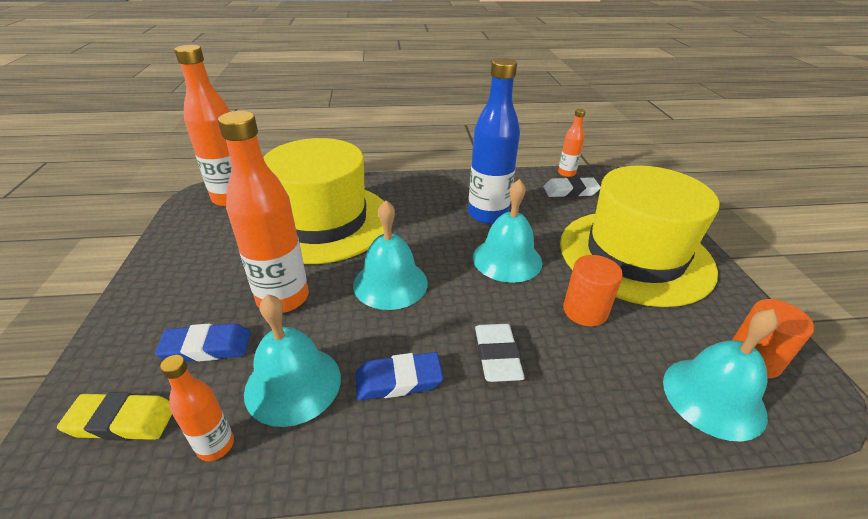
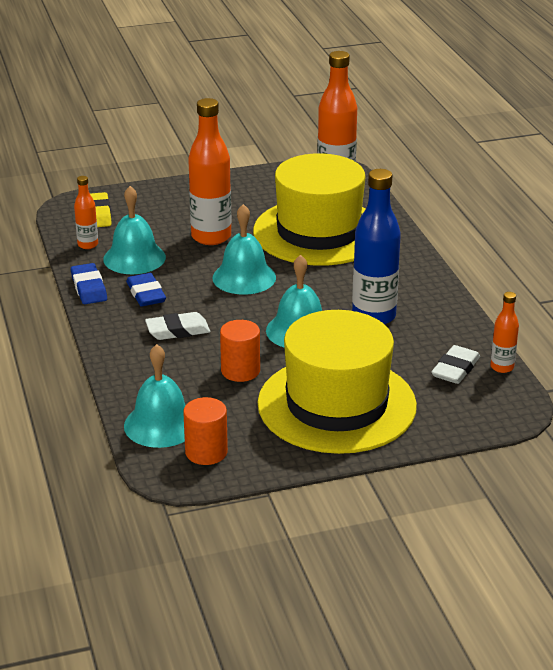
camera: 80 degrees right, 5 degrees down
blue eraser [155,323,250,361] -> blue eraser moved to [71,263,107,304]
white eraser [543,177,601,197] -> white eraser turned 45 degrees clockwise [431,345,480,384]

